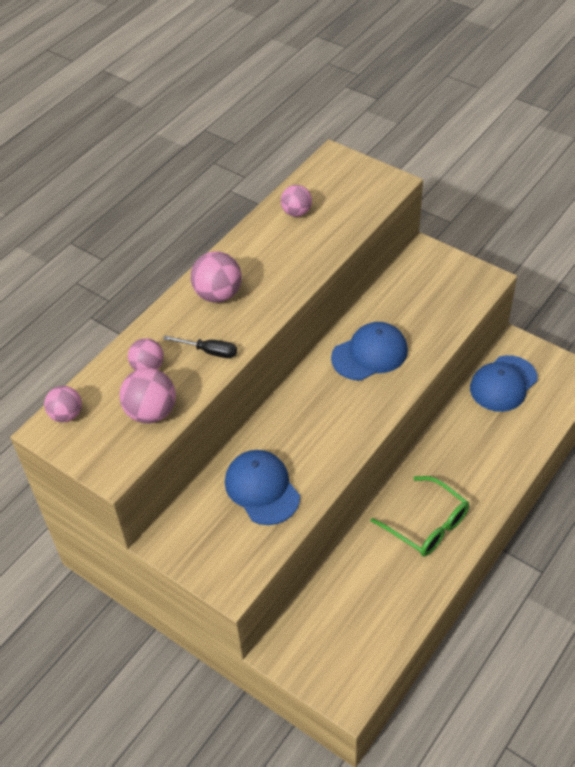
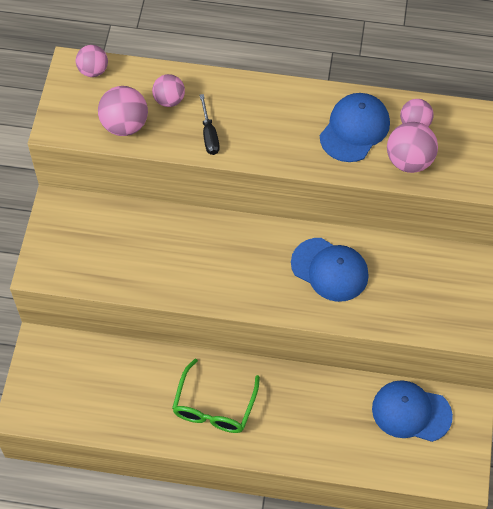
camera: 60 degrees right, 10 degrees up
pink ball [191,251,242,302] -> pink ball moved to [387,122,438,173]
blue cap [225,450,300,525] -> blue cap moved to [320,93,390,162]

